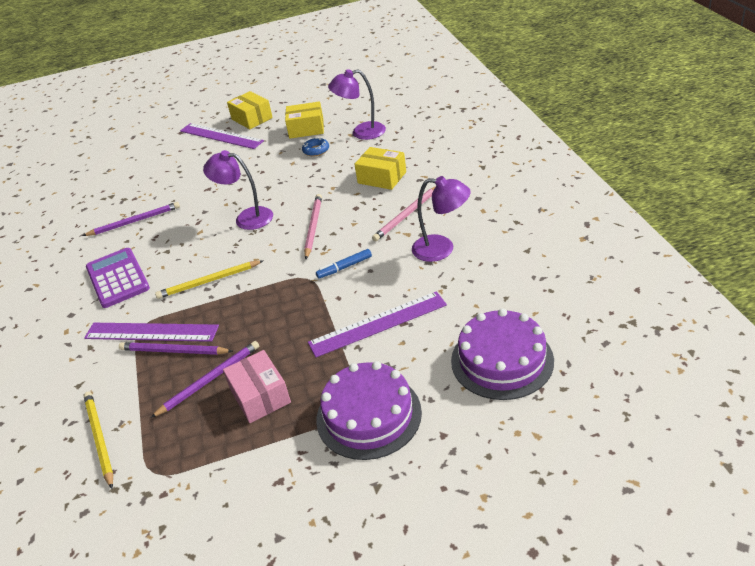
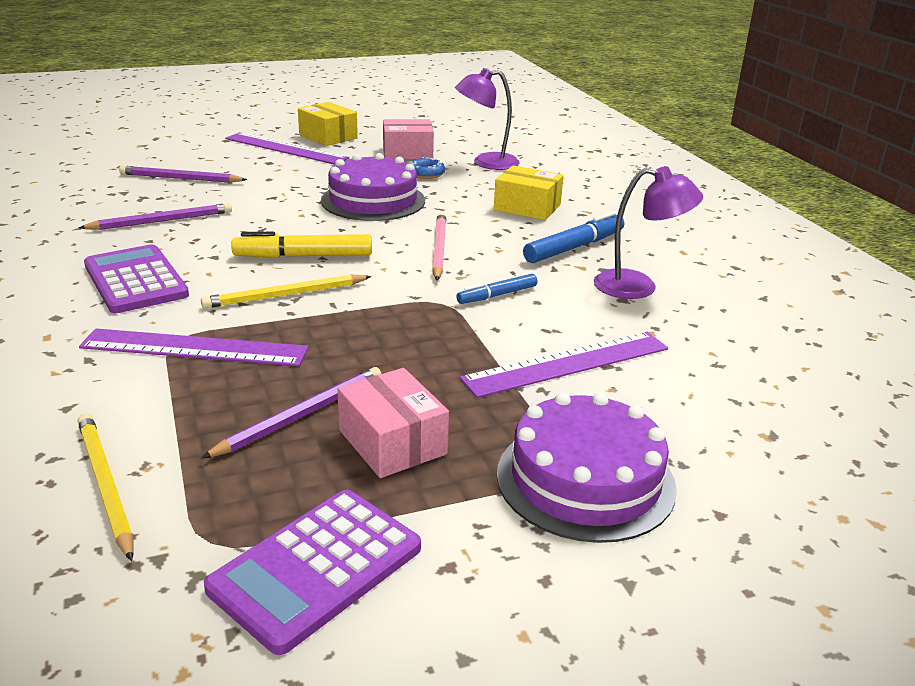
camera: 10 degrees left, 10 degrees down
purple pencil [119,342,233,355] -> purple pencil moved to [119,166,247,183]
purple lamp [203,150,273,230] -> none
yellow box [285,101,324,139] -> pink box [383,119,434,159]
pink pencil [372,186,436,241] -> blue marker [523,211,624,263]
purple cake [451,308,554,400] -> purple cake moved to [321,153,425,221]
none -> purple calculator [204,490,421,655]
none -> yellow marker [231,232,372,258]

